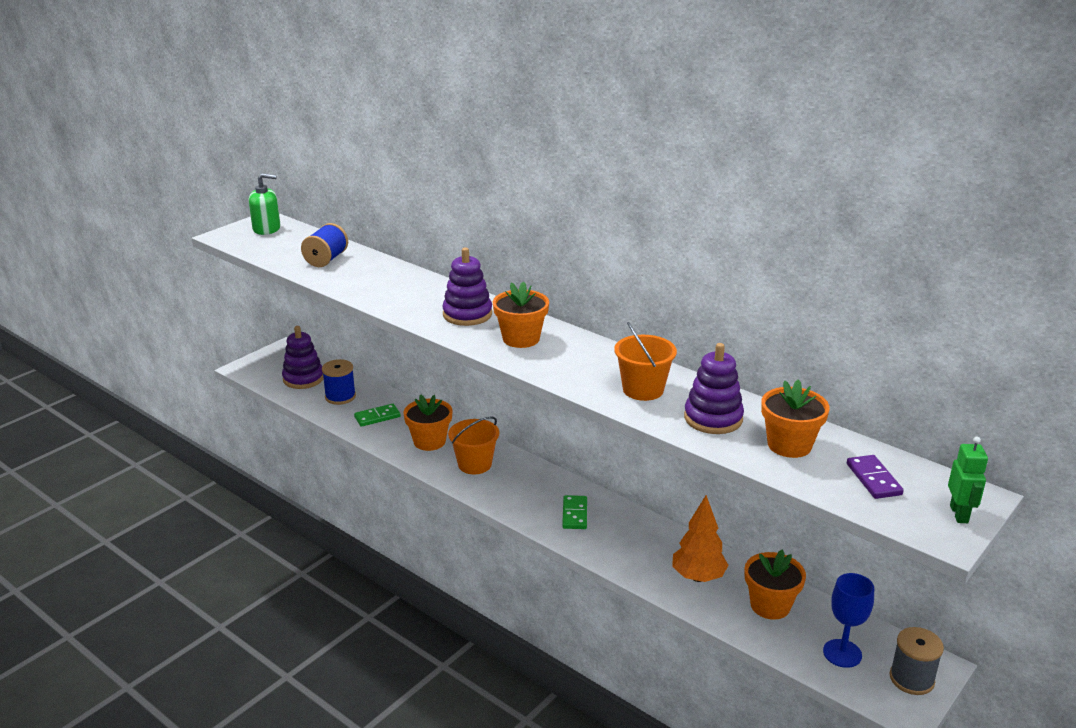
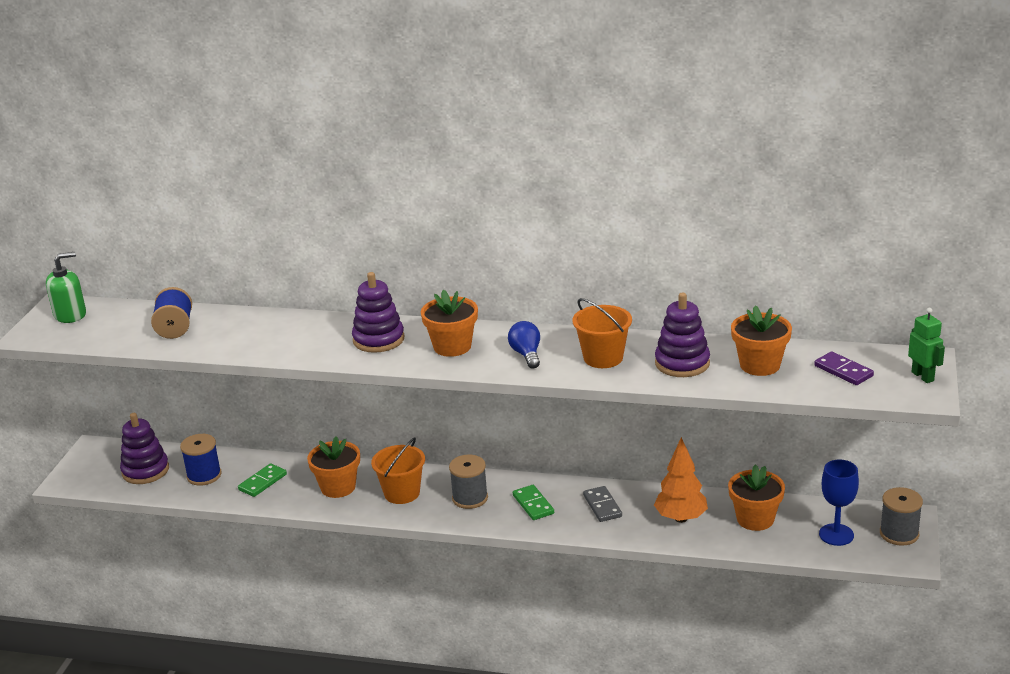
camera: 25 degrees left, 0 degrees up
none -> grey spool [449,455,488,509]
none -> blue light bulb [508,321,540,369]
none -> grey domino [583,486,622,522]

